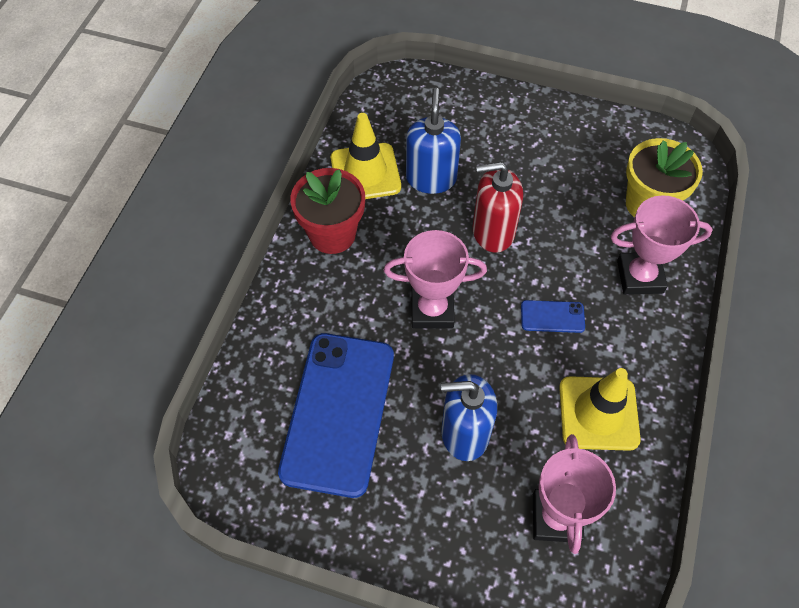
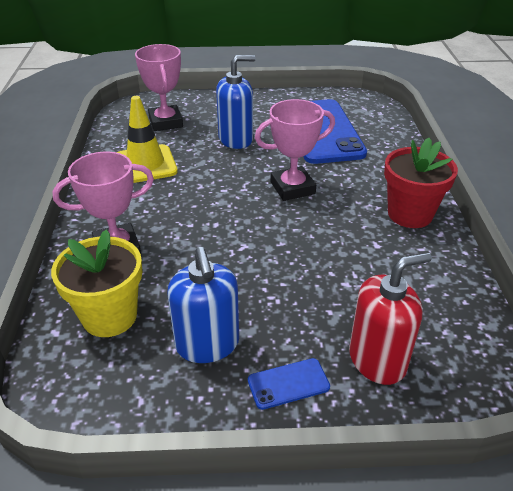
camera: 160 degrees right, 20 degrees down
yellow traffic cone [331,113,401,199] -> none
blue soap dispenser [406,88,461,194] -> blue soap dispenser moved to [167,247,239,363]
red soap dispenser [473,162,523,253] -> red soap dispenser moved to [349,252,432,385]
blue phone [521,300,585,333] -> blue phone moved to [248,358,330,410]

